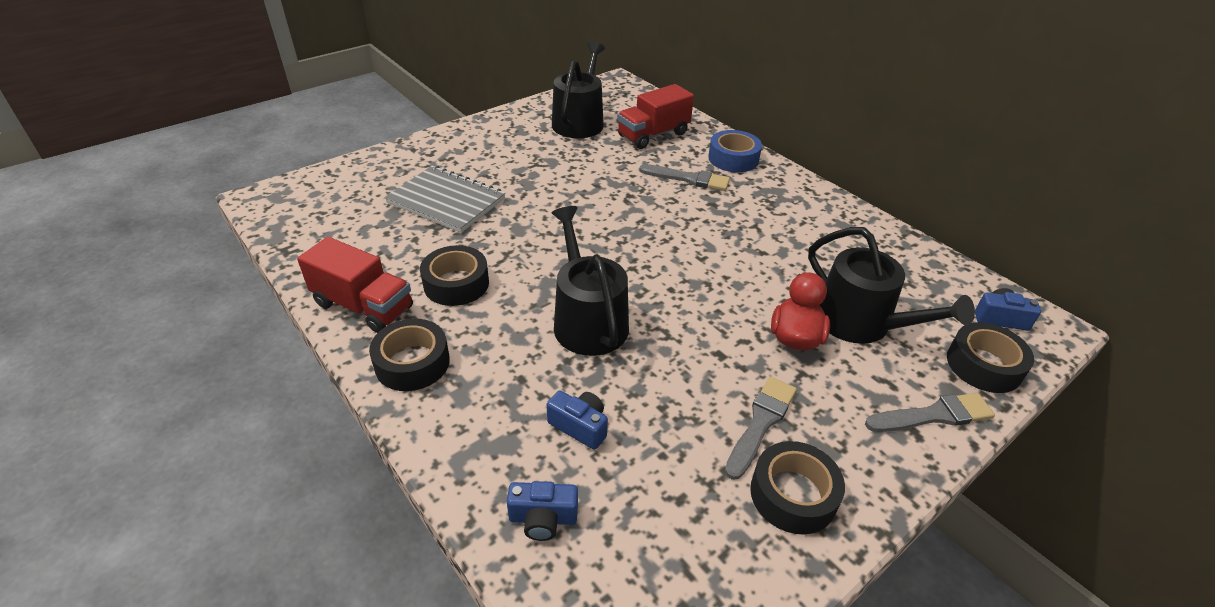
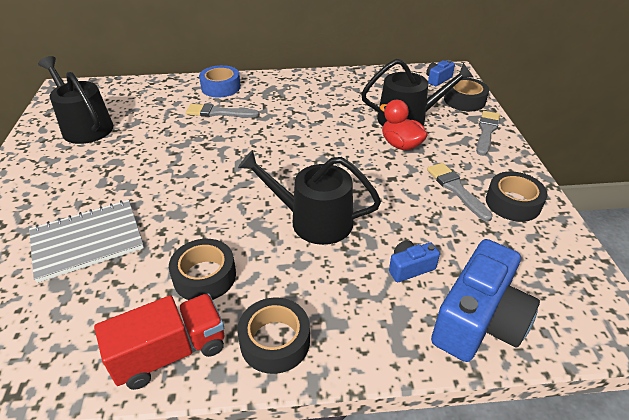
camera: 55 degrees left, 0 degrees up
blue camera [507,481,578,541] -> blue camera [431,239,540,362], size x2.13
red truck [617,84,694,149] -> none
grey brush [639,164,730,191] -> grey brush turned 135 degrees counterclockwise [186,103,260,118]

